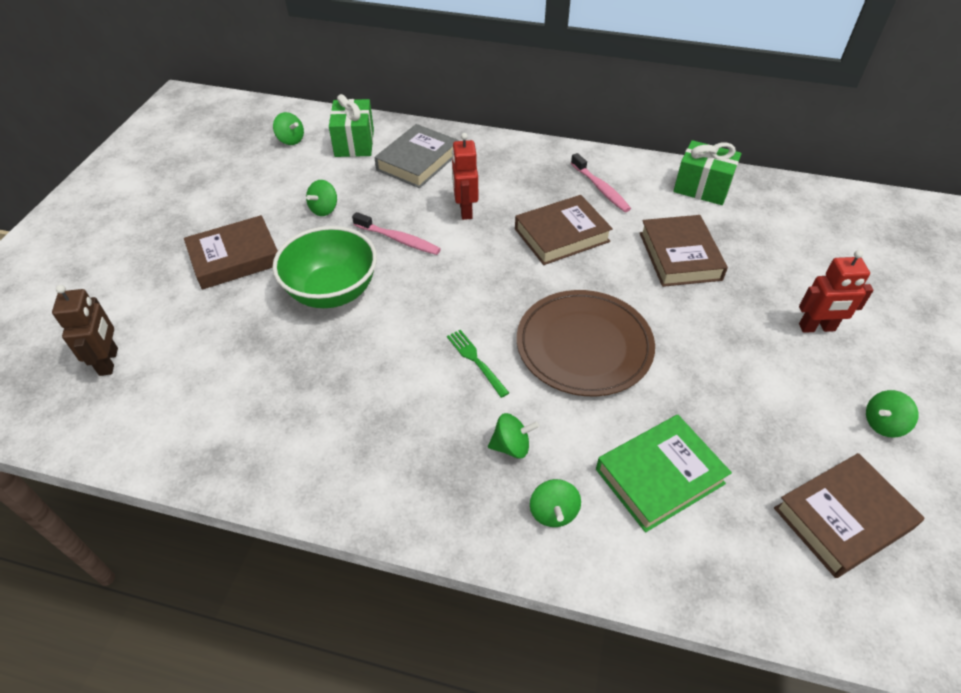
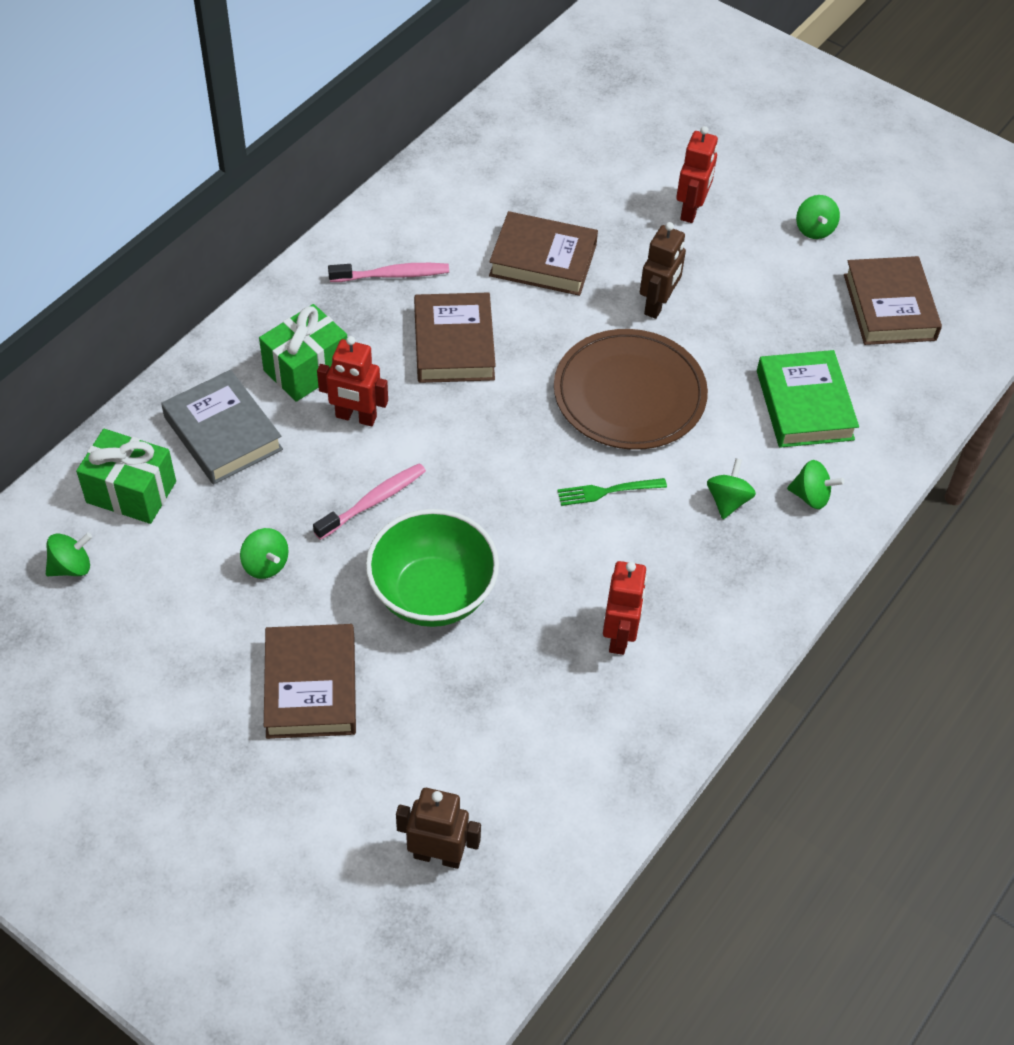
camera: 70 degrees left, 5 degrees up
green gift [673,140,741,205] -> green gift moved to [259,304,347,402]
none -> red robot [603,561,647,655]
none -> brown robot [640,222,686,319]

